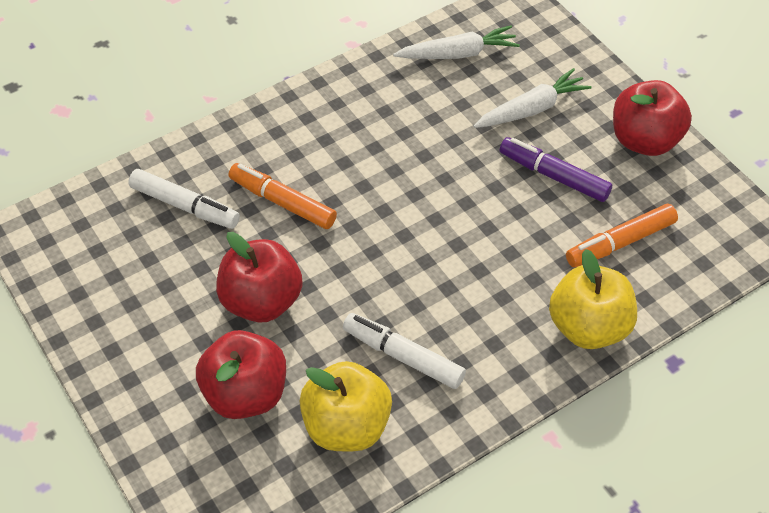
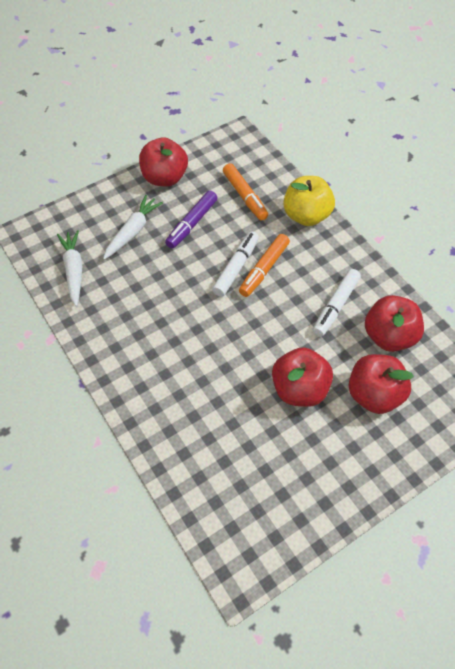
camera: 90 degrees left, 5 degrees up
white marker [128,169,240,229] -> white marker moved to [212,231,259,297]
orange marker [229,163,337,229] -> orange marker moved to [239,234,290,297]
yellow apple [299,361,392,451] -> red apple [365,295,424,352]
white carrot [474,68,592,128] -> white carrot turned 60 degrees clockwise [103,195,163,260]

